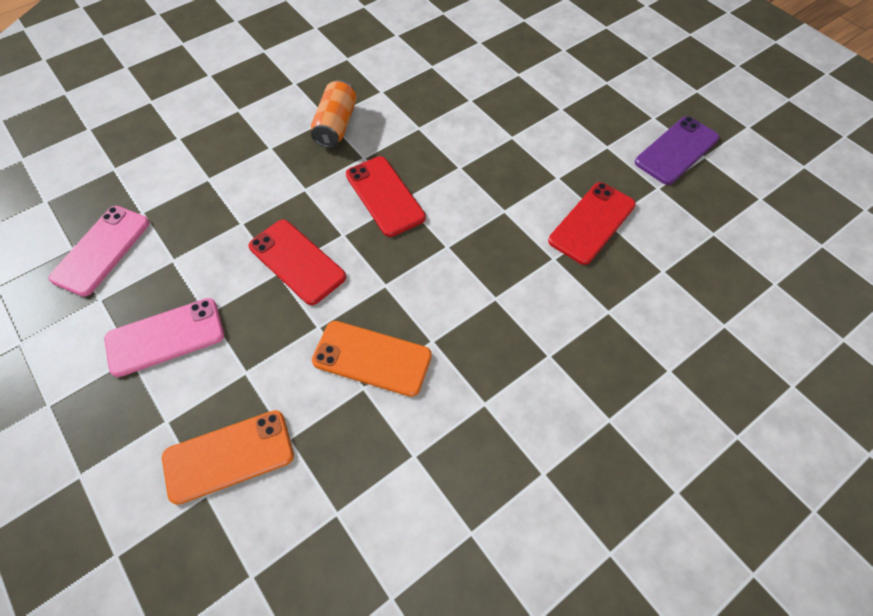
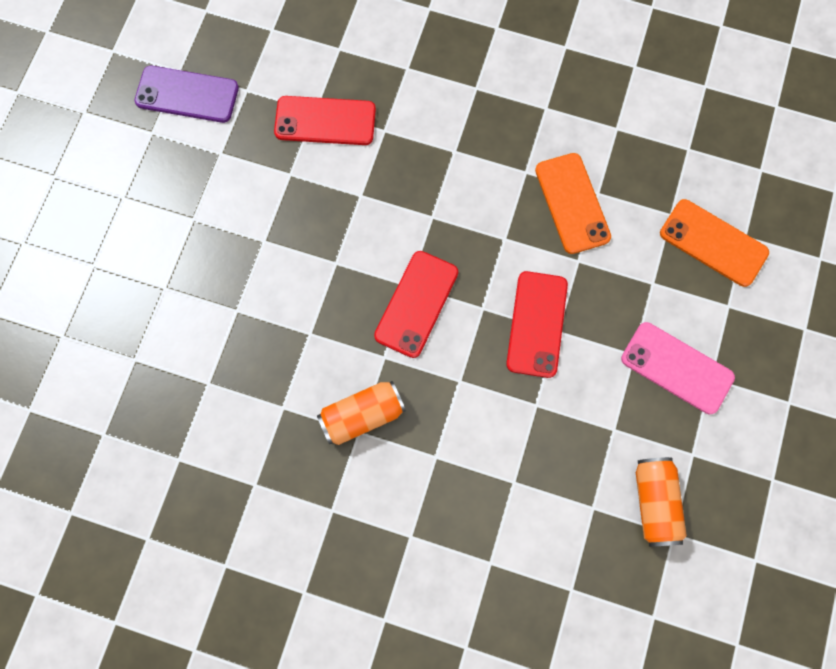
camera: 125 degrees left, 15 degrees up
pink phone [48,206,150,297] -> orange can [636,457,687,547]

